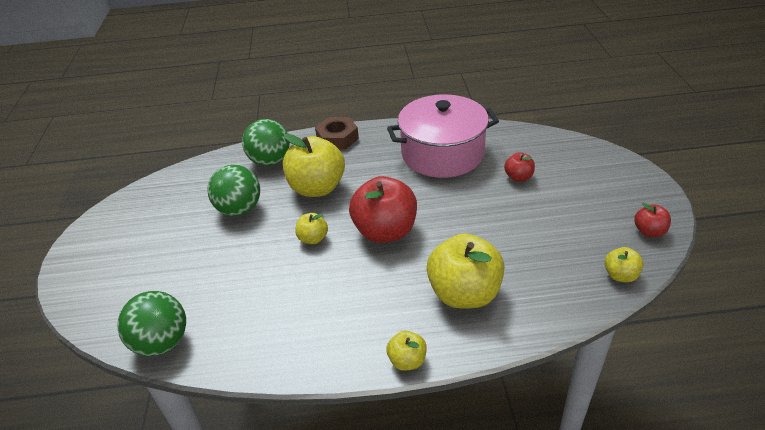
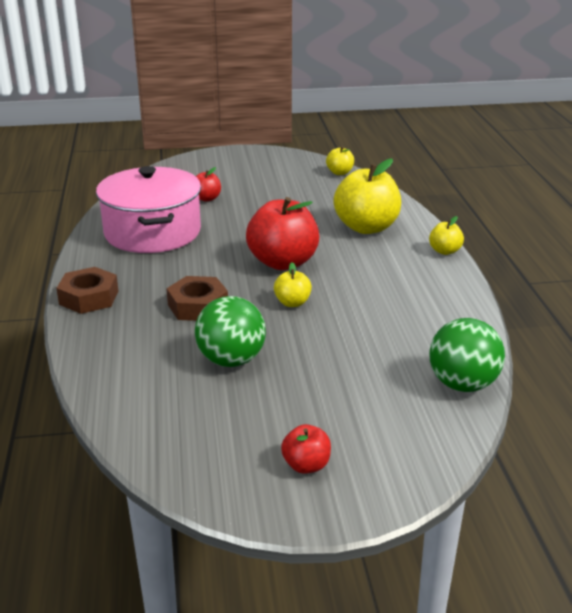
camera: 95 degrees left, 10 degrees down
green ball [242,119,290,166] -> none
yellow apple [283,133,345,197] -> brown nut [166,276,228,321]
red apple [634,203,671,237] -> red apple moved to [281,424,331,474]

